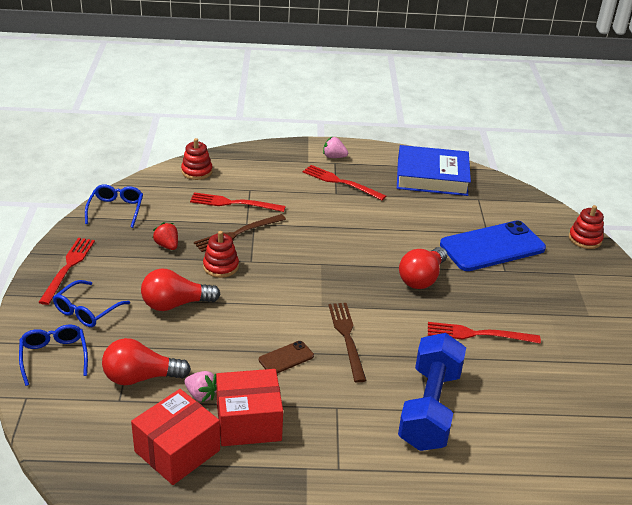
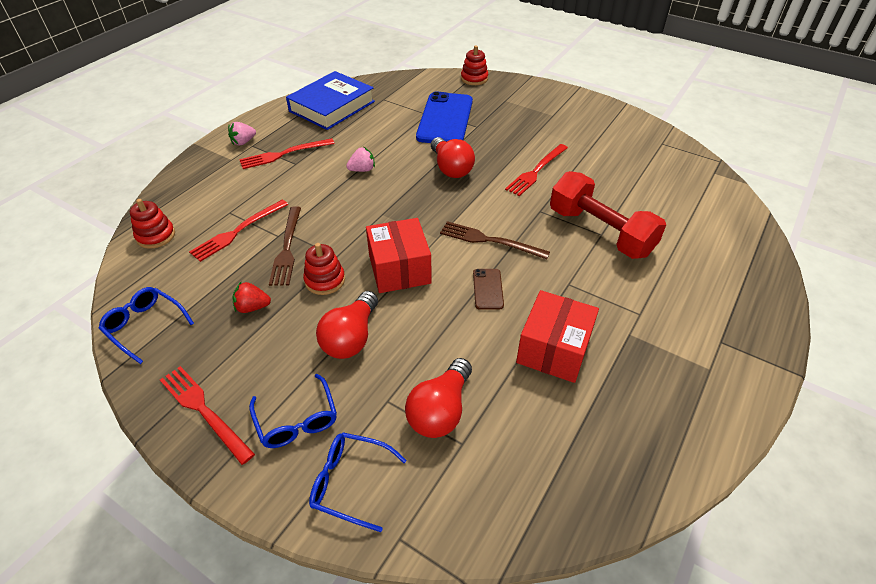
camera: 55 degrees left, 10 degrees up
red box [131,389,220,485] -> red box moved to [366,218,432,293]
pink strawberry [184,371,217,402] -> pink strawberry moved to [346,147,375,172]
blue dumbbell [398,333,466,451] -> red dumbbell [550,171,666,259]

